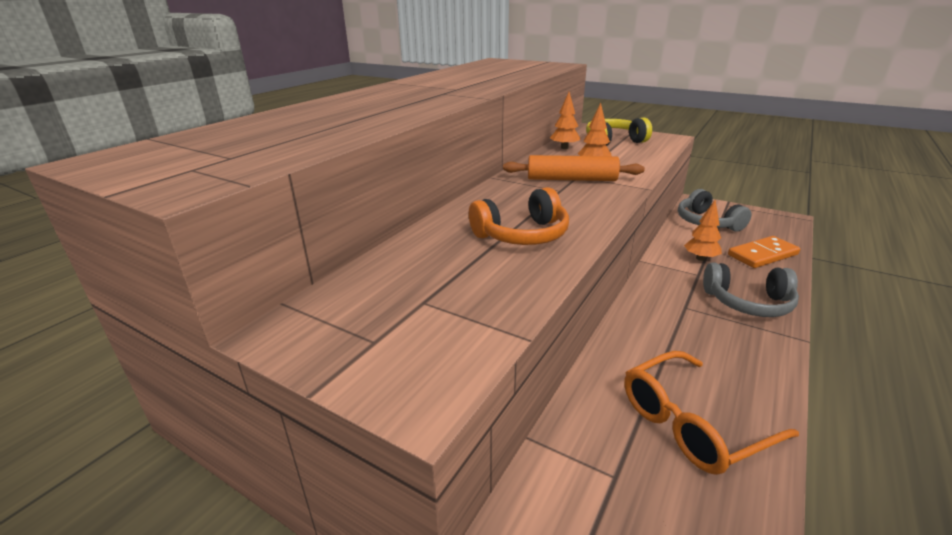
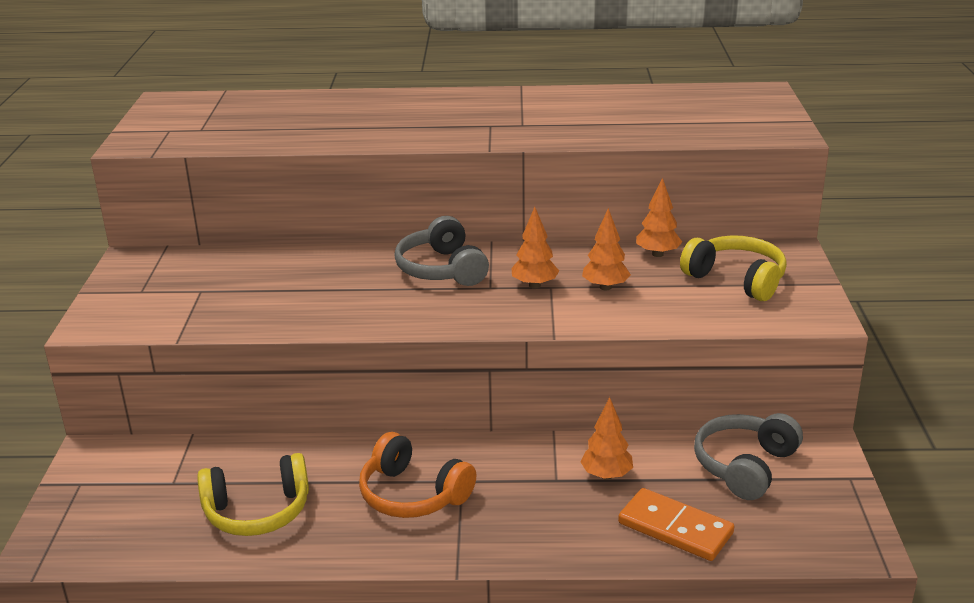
camera: 60 degrees right, 0 degrees up
orange headphones [469,187,569,245] -> orange headphones moved to [359,432,476,518]
orange rolling pin [503,155,645,181] -> orange tree [511,207,559,288]
orange glasses [624,351,799,475] -> yellow headphones [197,453,309,536]
grey headphones [703,262,799,317] -> grey headphones moved to [394,216,489,286]

